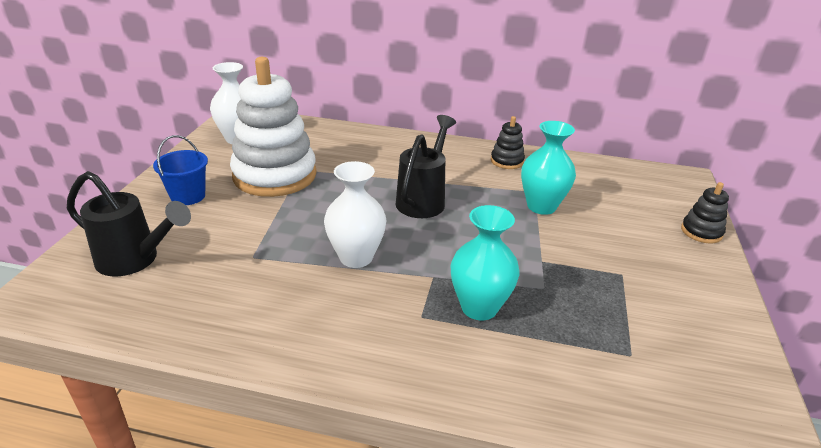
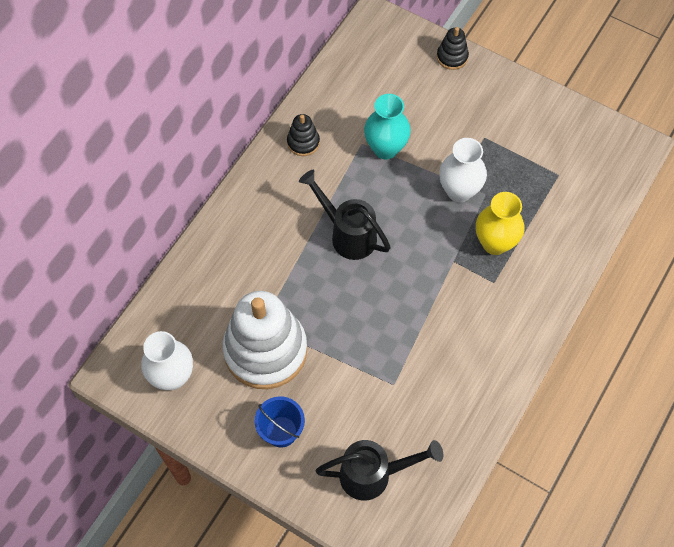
camera: 70 degrees left, 30 degrees up
black watering can [67,171,191,276] -> black watering can turned 45 degrees clockwise [316,440,443,501]
white vase [324,161,386,268] -> white vase moved to [439,138,487,202]
turquoise vase [451,205,519,321] -> yellow vase [476,192,525,255]

